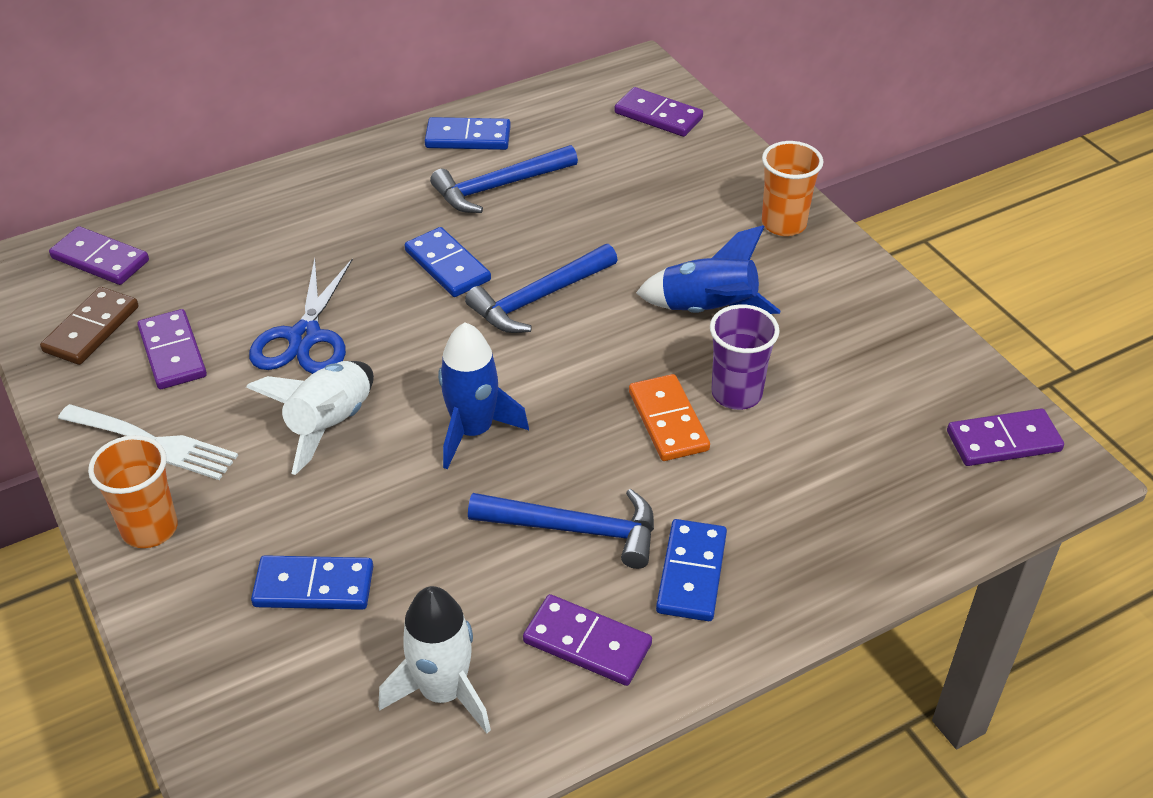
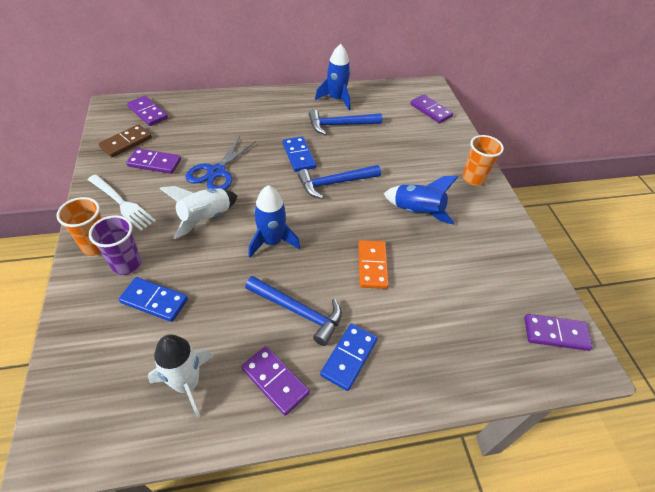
camera: 15 degrees right, 5 degrees up
purple domino [137,309,207,389] -> purple domino turned 75 degrees counterclockwise [126,148,181,174]
blue domino [425,117,511,150] -> blue rocket [315,44,351,110]
purple cup [710,304,780,410] -> purple cup moved to [89,215,142,275]

